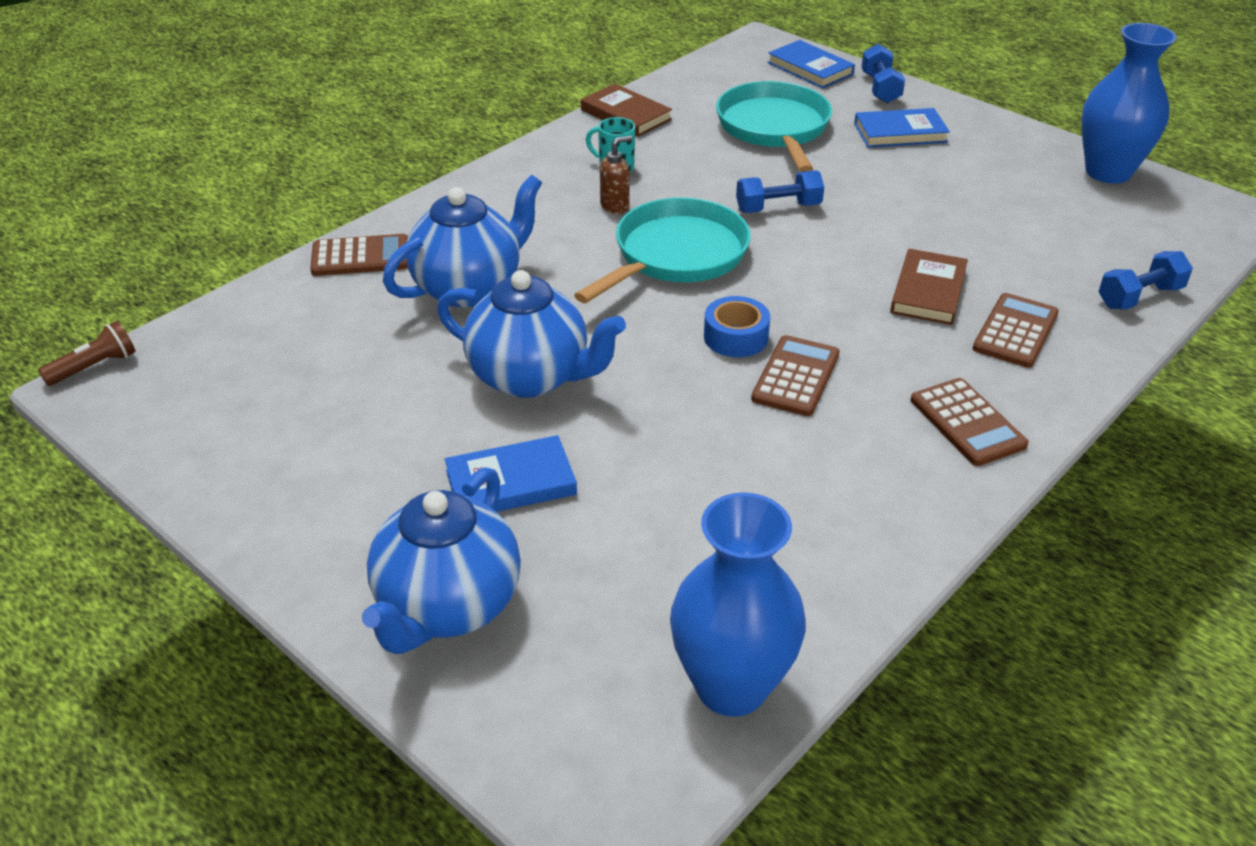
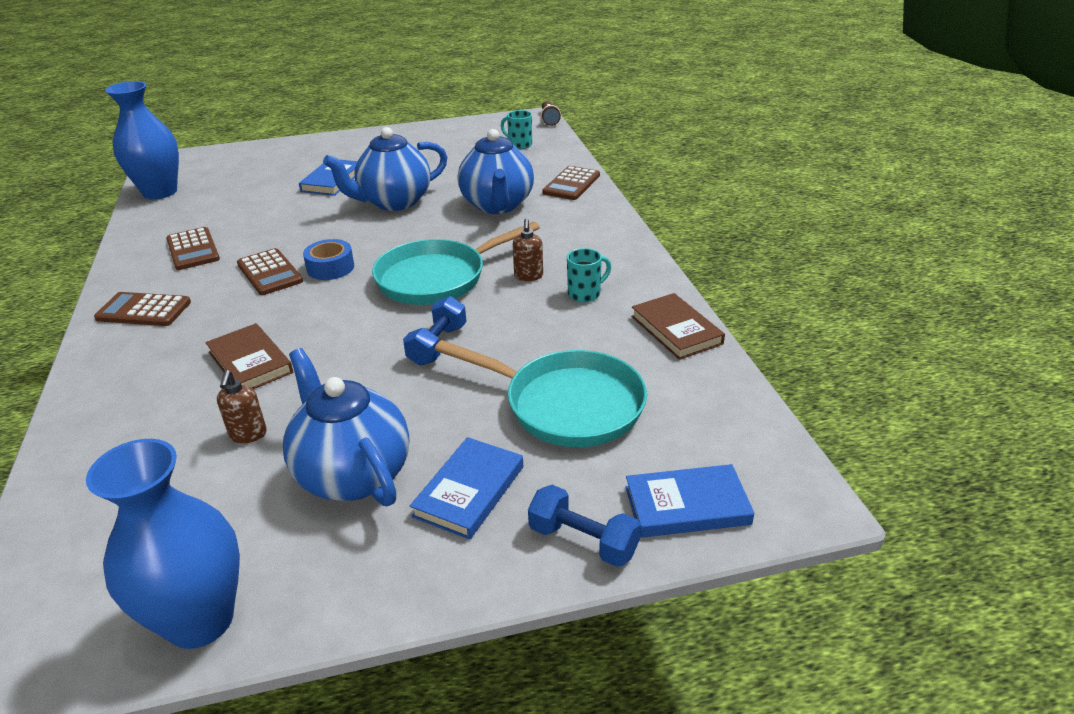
camera: 125 degrees right, 5 degrees down
blue teapot [362,467,521,654] -> blue teapot moved to [283,348,409,506]
turquoise pan [574,198,751,303] -> turquoise pan turned 75 degrees clockwise [372,222,540,305]
brown book [581,84,672,137] -> brown book turned 75 degrees clockwise [631,293,725,360]
brown calculator [973,293,1059,368] -> brown calculator moved to [166,227,220,270]
blue dumbbell [1098,251,1193,310] -> none
none -> brown soap dispenser [217,370,267,443]
none -> turquoise mug [501,110,532,149]

